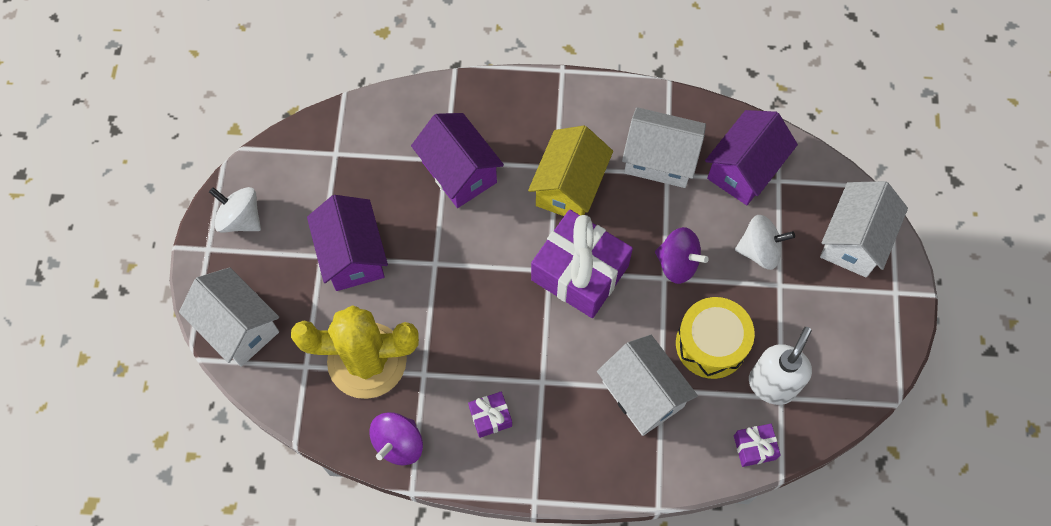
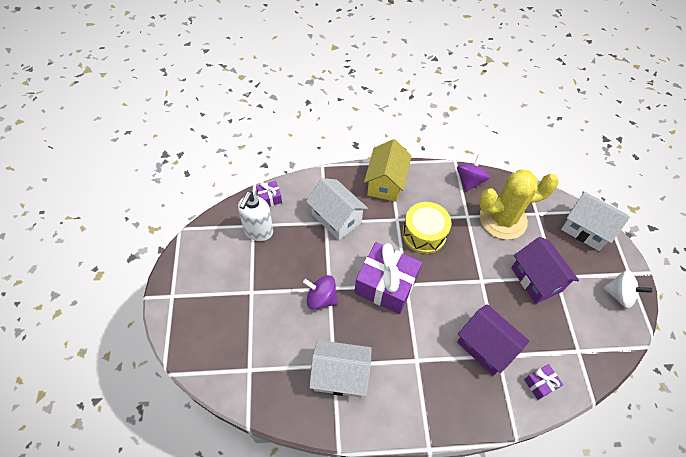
camera: 170 degrees right, 10 degrees down
purple gift [468,392,512,438] -> purple gift moved to [524,364,563,400]
yellow house [528,126,613,216] -> yellow house moved to [364,139,411,202]
yellow drum [676,297,755,379] -> yellow drum moved to [402,202,451,254]
purple house [705,110,798,205] -> none
white spinning top [735,215,795,270] -> none
white house [820,181,908,277] -> none

